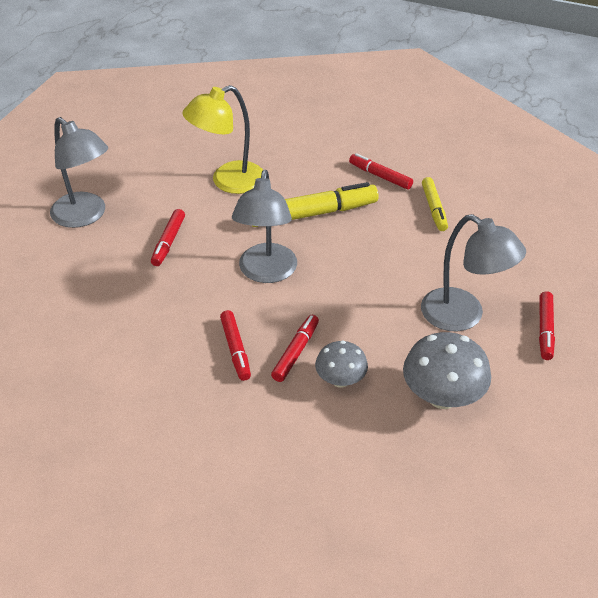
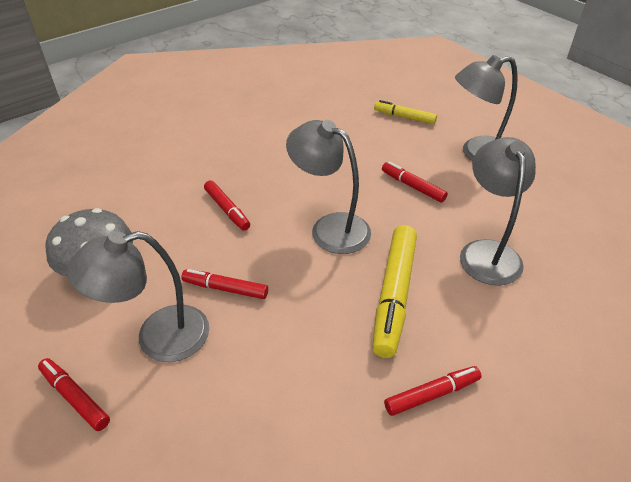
camera: 120 degrees right, 0 degrees up
yellow lamp [182,85,263,194] -> grey lamp [460,137,536,286]
red marker [220,310,251,381] -> red marker moved to [181,269,268,299]
grey mushroom [315,341,368,388] -> none
yellow marker [422,177,448,231] -> yellow marker moved to [374,100,437,124]

